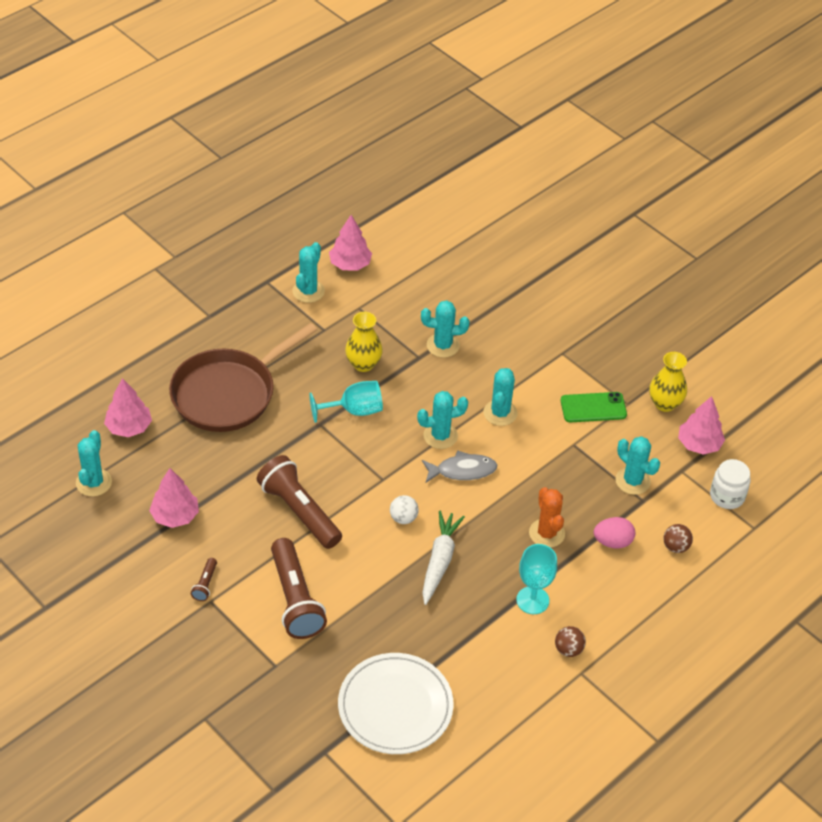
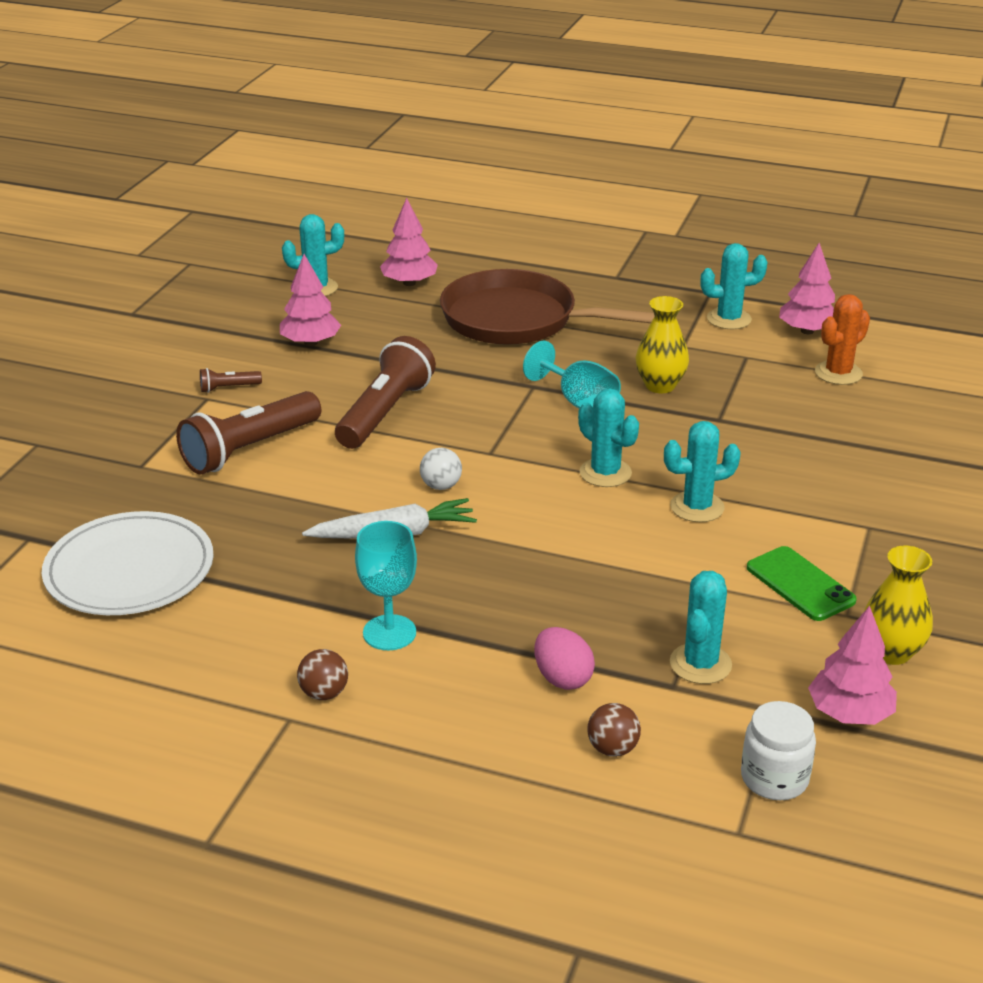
camera: 65 degrees right, 15 degrees down
turquoise cactus [421,300,469,358] -> none
grey fish [422,450,497,483] -> none
orange cactus [529,487,565,548] -> orange cactus moved to [815,294,870,385]

